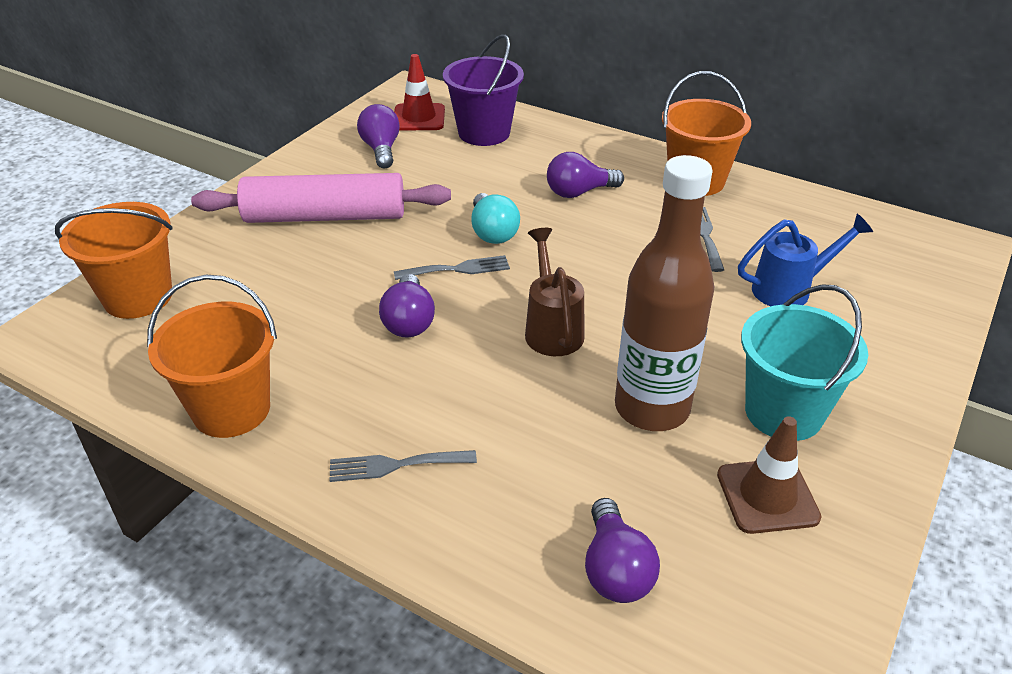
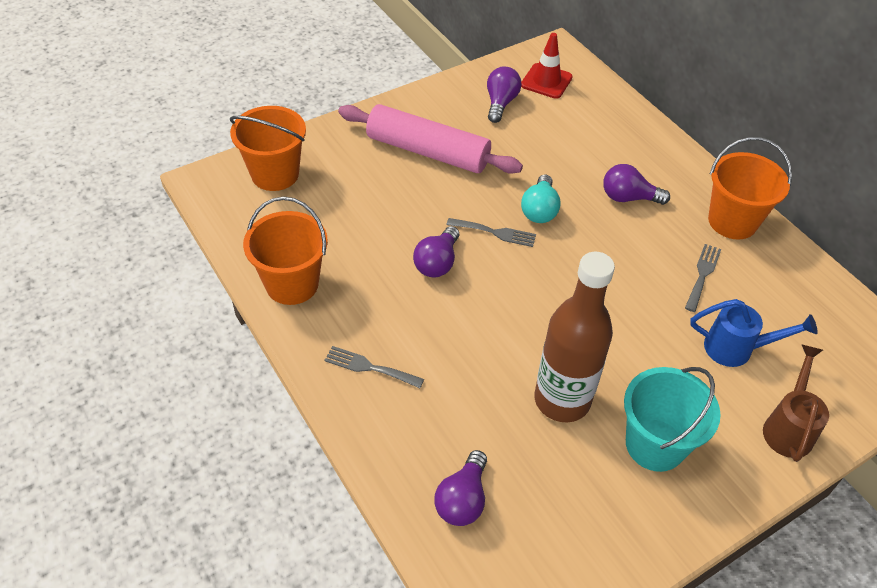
camera: 25 degrees right, 10 degrees up
purple bucket [443,34,524,146] -> none
brown watering can [525,228,584,356] -> brown watering can moved to [763,344,829,462]
brown traffic cone [717,416,821,534] -> none

